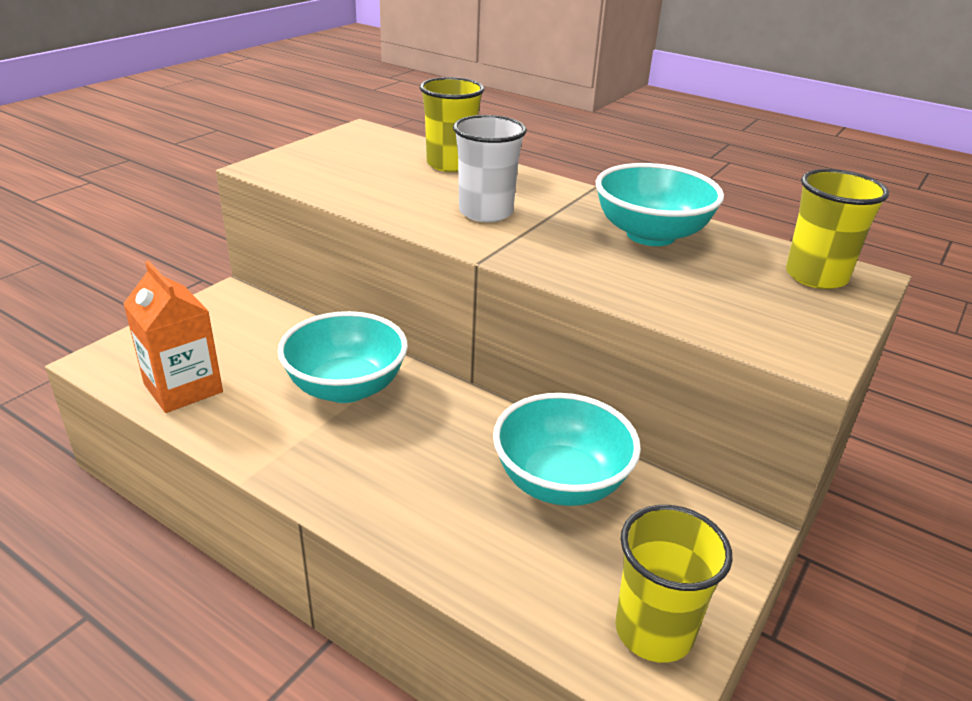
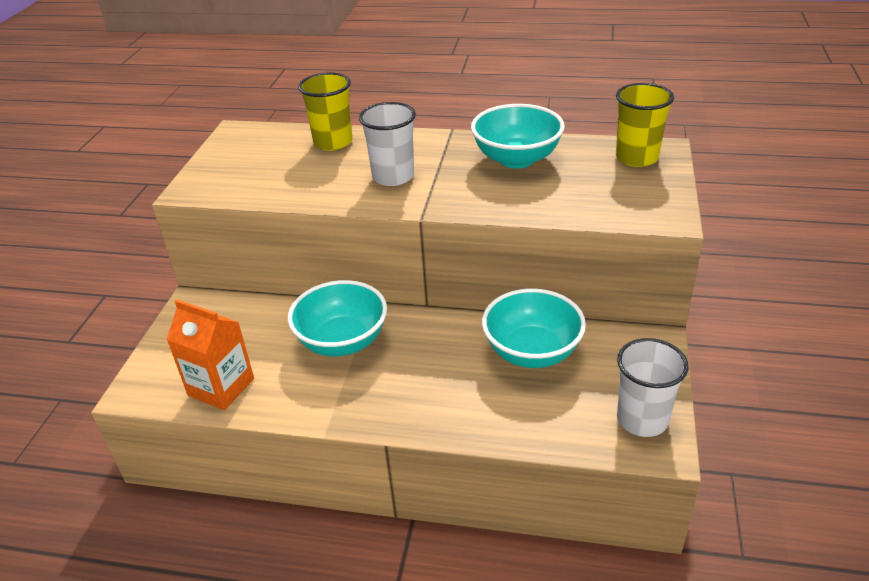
camera: 20 degrees left, 5 degrees up
yellow cup [615,505,733,663] -> white cup [617,338,688,437]

